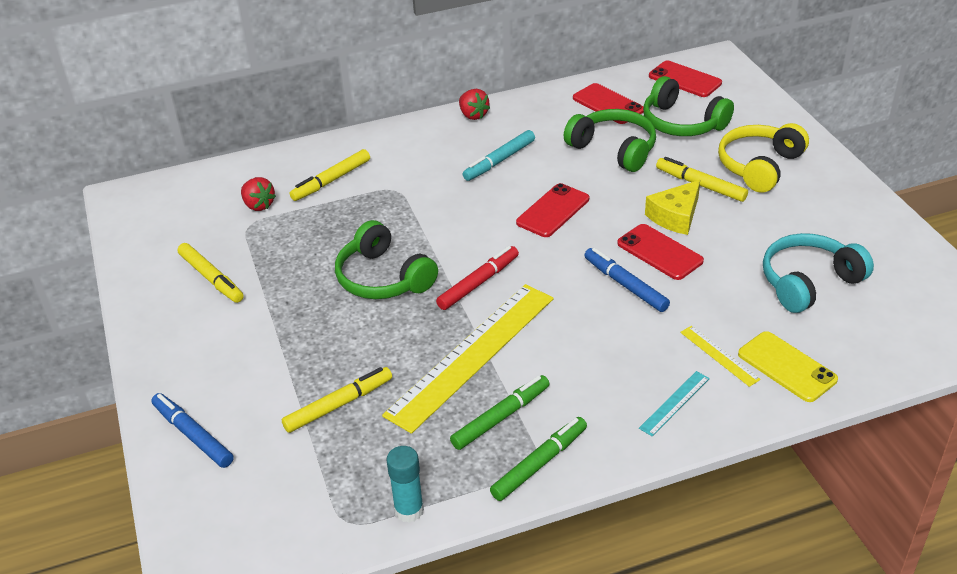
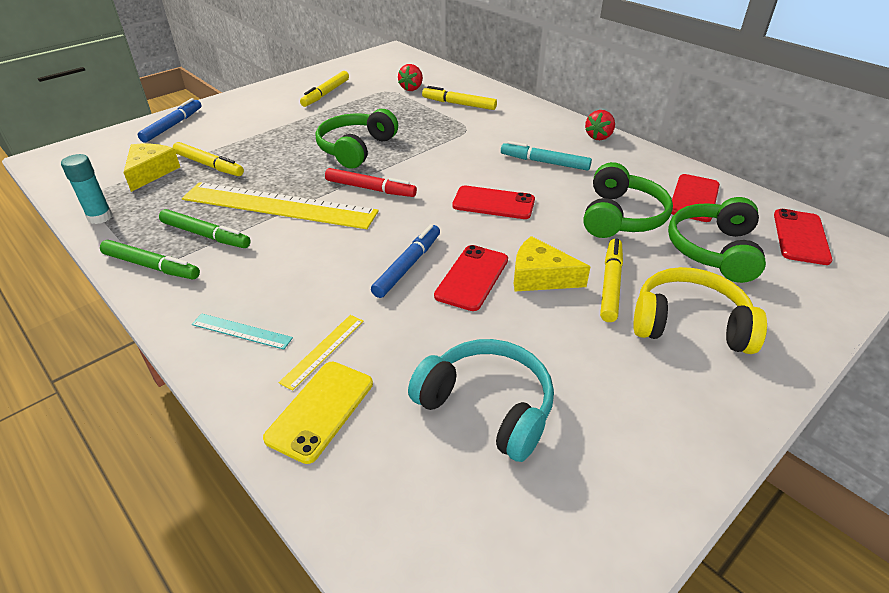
camera: 65 degrees right, 0 degrees up
none -> yellow cheese [123,144,180,192]

